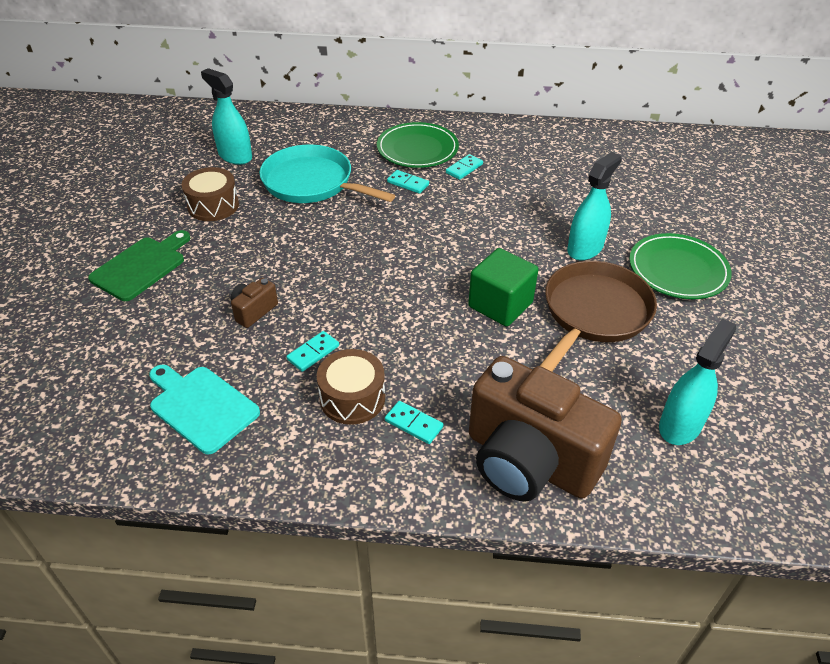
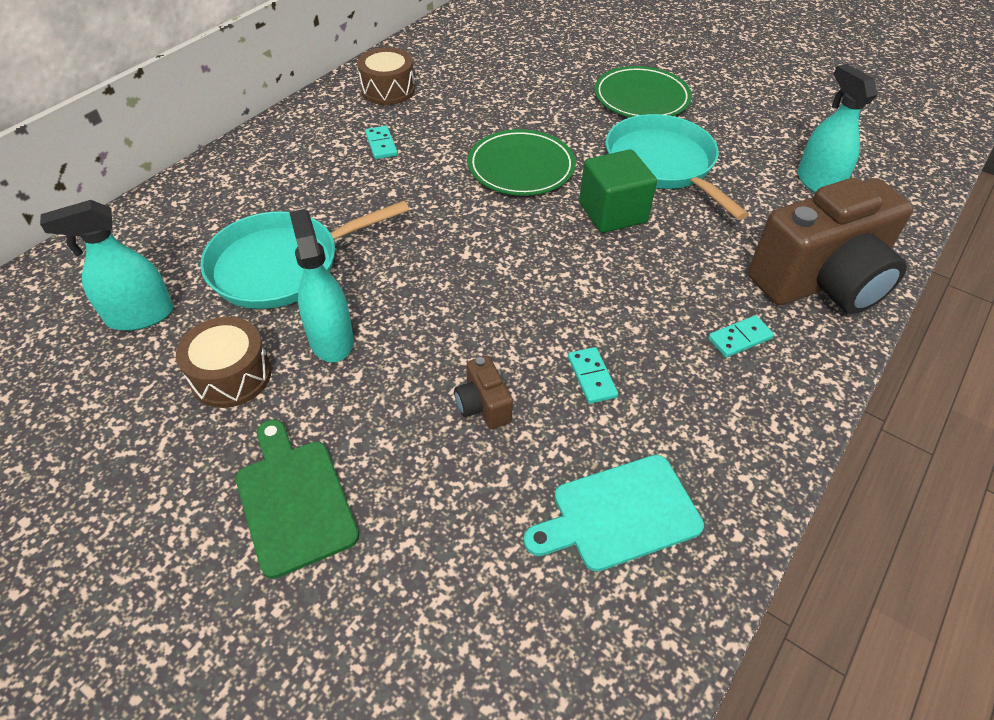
camera: 60 degrees left, 5 degrees up
brown drum [317,349,385,425] -> brown drum moved to [357,47,415,105]
green plate [377,122,459,168] -> green plate moved to [468,129,576,196]
turquoise domino [387,170,429,194] -> none
brown pan [540,261,657,371] -> turquoise pan [606,114,749,220]
turquoise spray bottle [567,152,622,260] -> turquoise spray bottle moved to [289,209,354,363]

